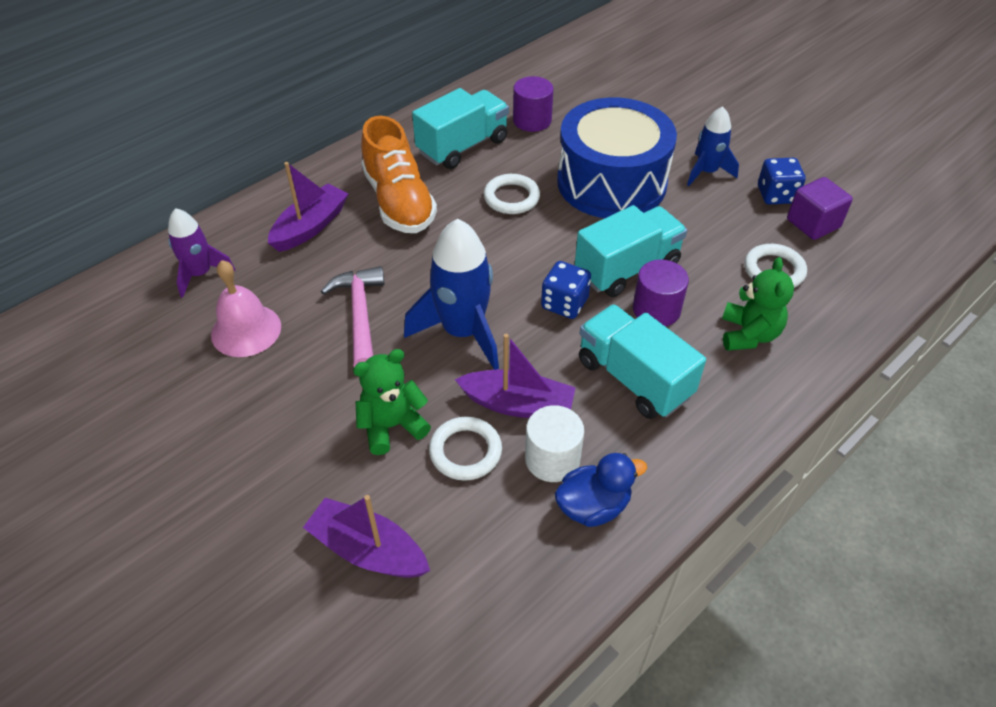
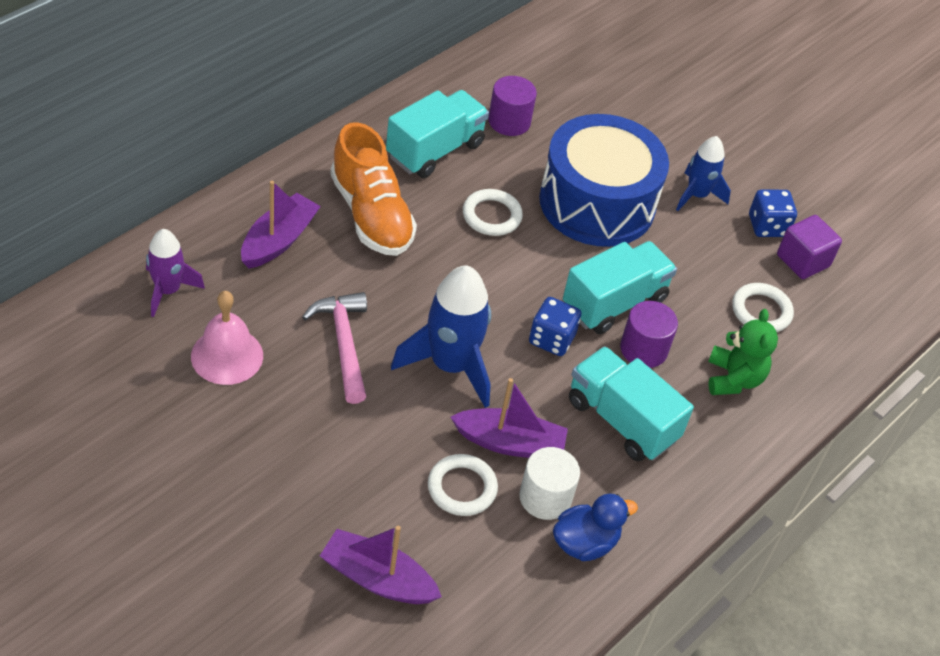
camera: 10 degrees left, 0 degrees up
green teddy bear [353,349,431,455] -> none

